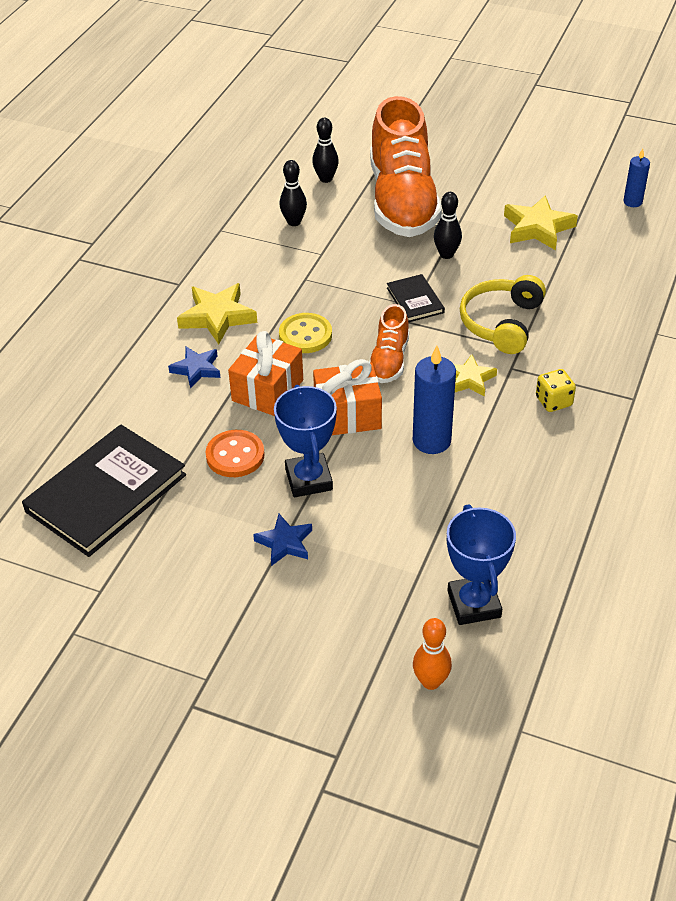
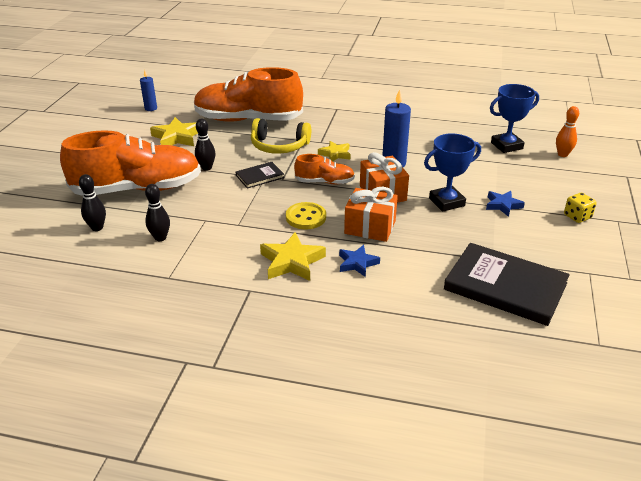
camera: 100 degrees left, 10 degrees down
orange button [206,430,265,477] -> none
yellow dice [536,369,576,412] -> yellow dice moved to [564,193,596,223]
none -> orange shoe [194,67,303,121]

